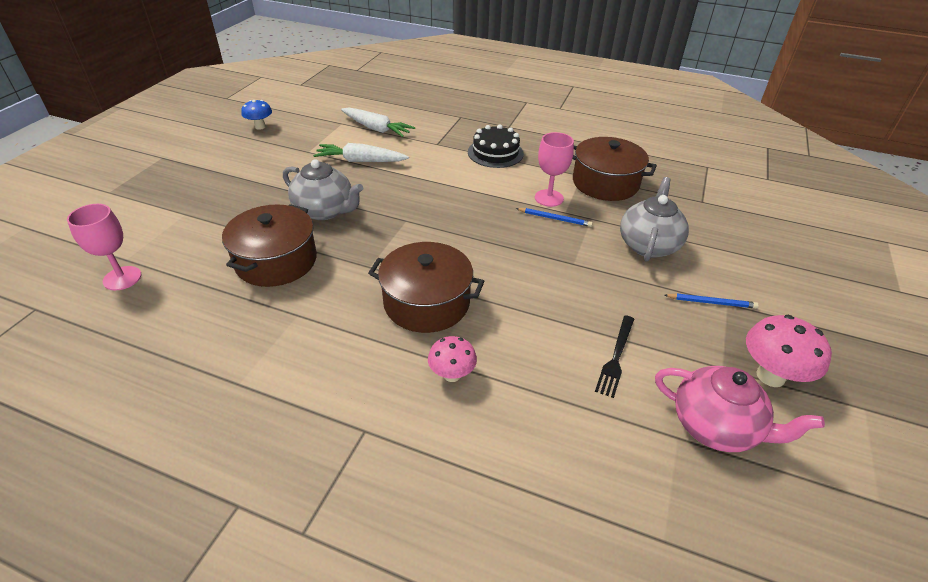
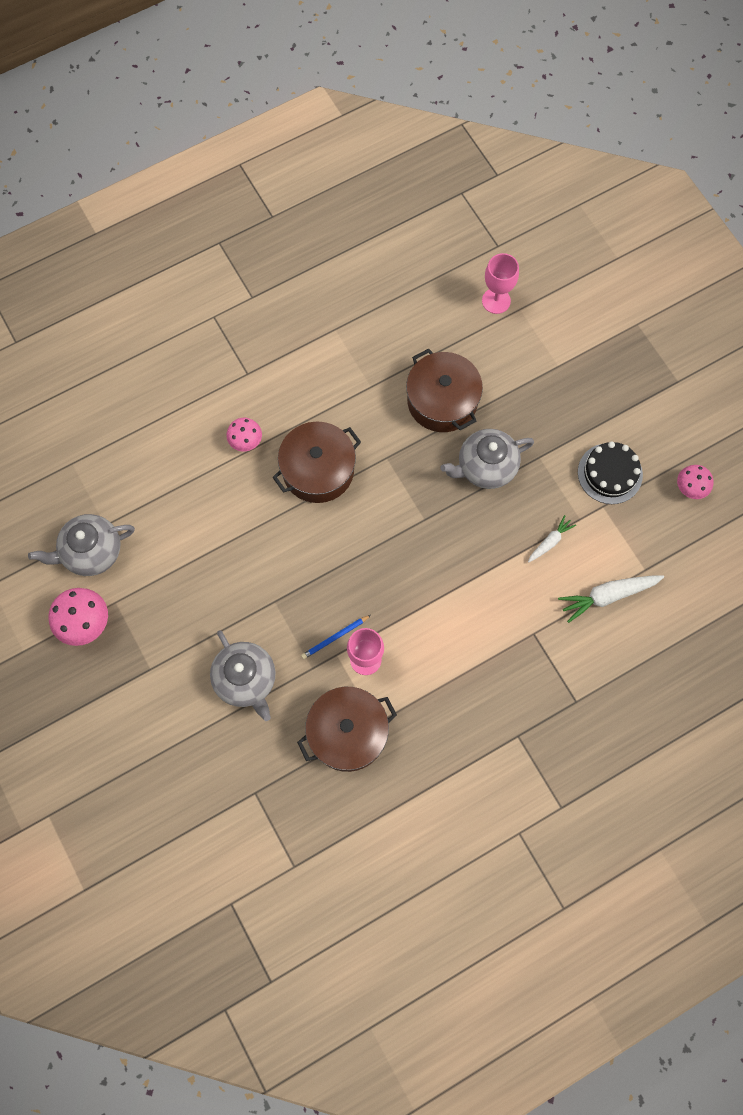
camera: 130 degrees right, 30 degrees up
blue mushroom [241,100,272,130] -> pink mushroom [677,465,714,499]
white carrot [313,143,409,162] -> white carrot [528,515,576,563], size x0.58
black cake [468,124,524,168] -> black cake moved to [578,441,643,504]
black fork [595,315,634,398] -> none
pink teapot [655,366,825,452] -> grey teapot [28,514,135,576]
blue pencil [664,293,759,308] -> none

